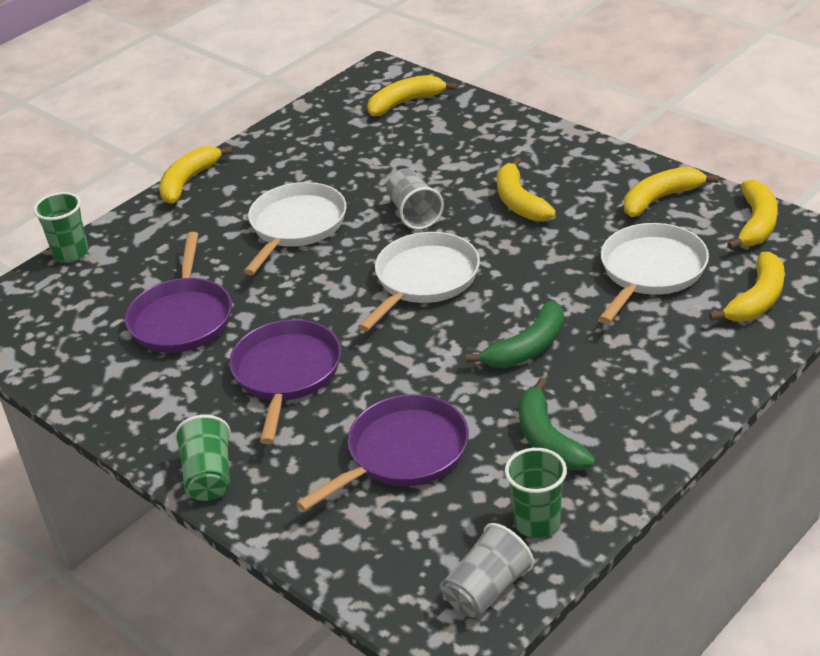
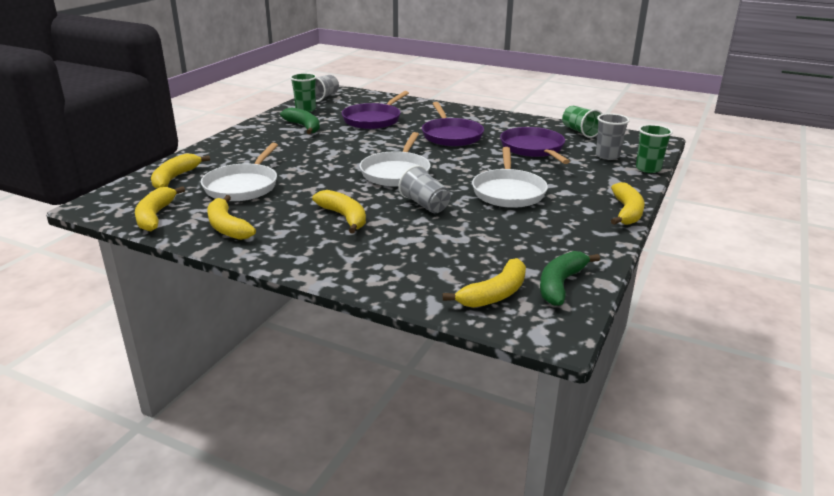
camera: 160 degrees right, 10 degrees down
green cup [174,415,231,501] -> green cup moved to [562,106,603,138]
green banana [466,301,564,368] -> green banana moved to [540,251,600,306]
yellow banana [624,167,719,217] -> yellow banana turned 105 degrees clockwise [207,195,256,240]
none -> grey cup [596,113,630,160]

